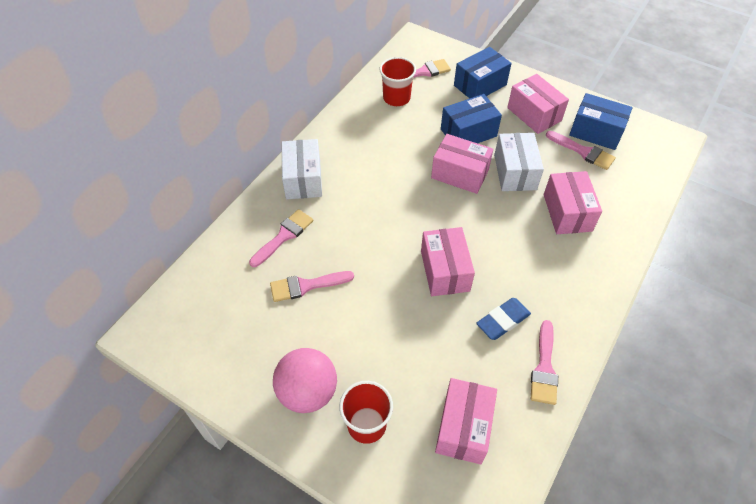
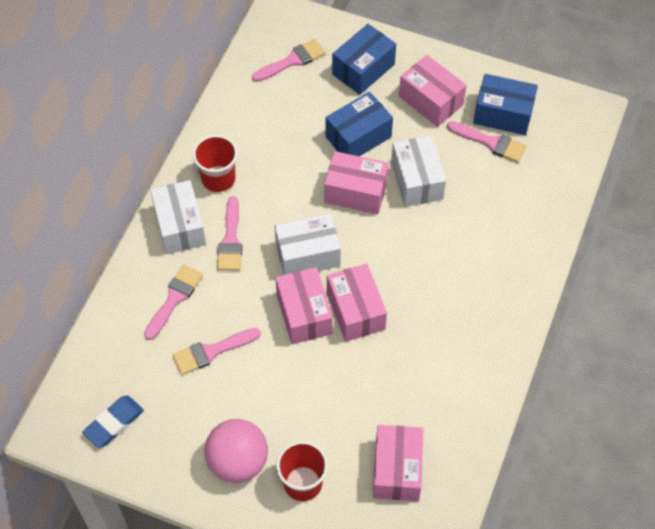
camera: 10 degrees left, 5 degrees up
red cup [379,57,416,106] -> red cup moved to [193,135,238,192]
blue eraser [476,298,531,340] -> blue eraser moved to [82,396,144,448]
pink brush [531,320,558,405] -> pink brush moved to [217,196,242,271]
pink box [544,171,602,234] -> pink box moved to [276,267,333,344]
none -> white box [274,214,341,275]

